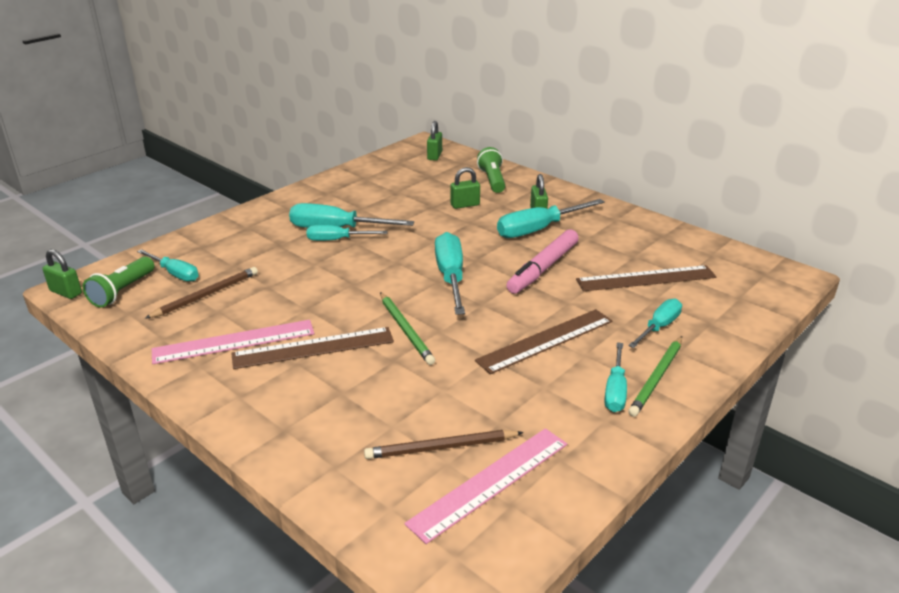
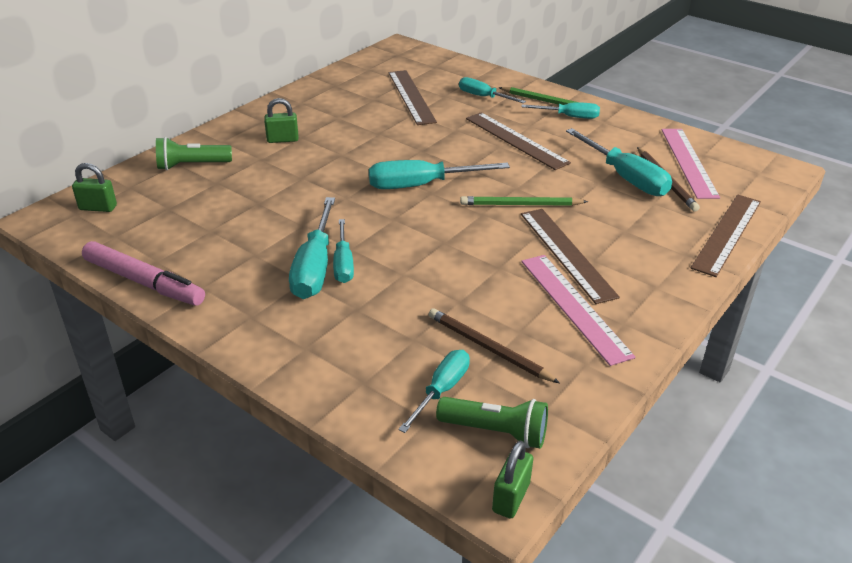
camera: 95 degrees left, 5 degrees up
green pencil [380,292,435,365] -> green pencil turned 150 degrees counterclockwise [460,196,588,206]
pink ruler [404,428,567,544] -> pink ruler turned 45 degrees clockwise [661,129,720,199]
green padlock [450,167,480,209] -> none
turquoise screwdriver [497,199,605,238] -> turquoise screwdriver moved to [566,128,672,196]
pink marker [506,229,579,294] -> pink marker moved to [82,241,205,306]
none -> brown ruler [691,194,761,277]

